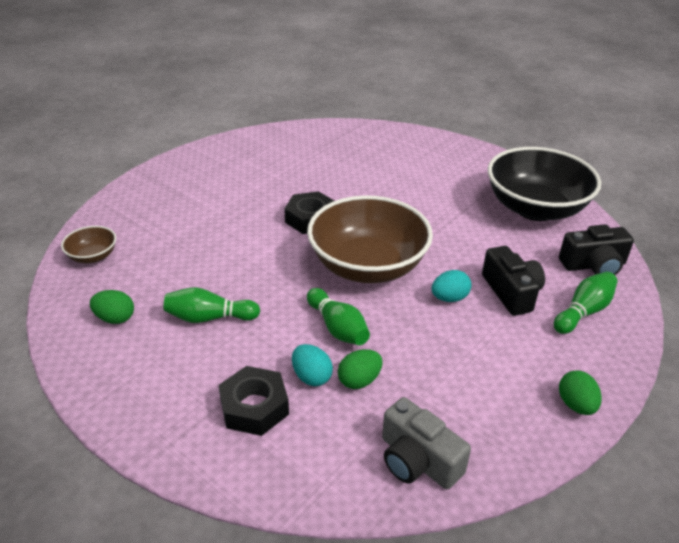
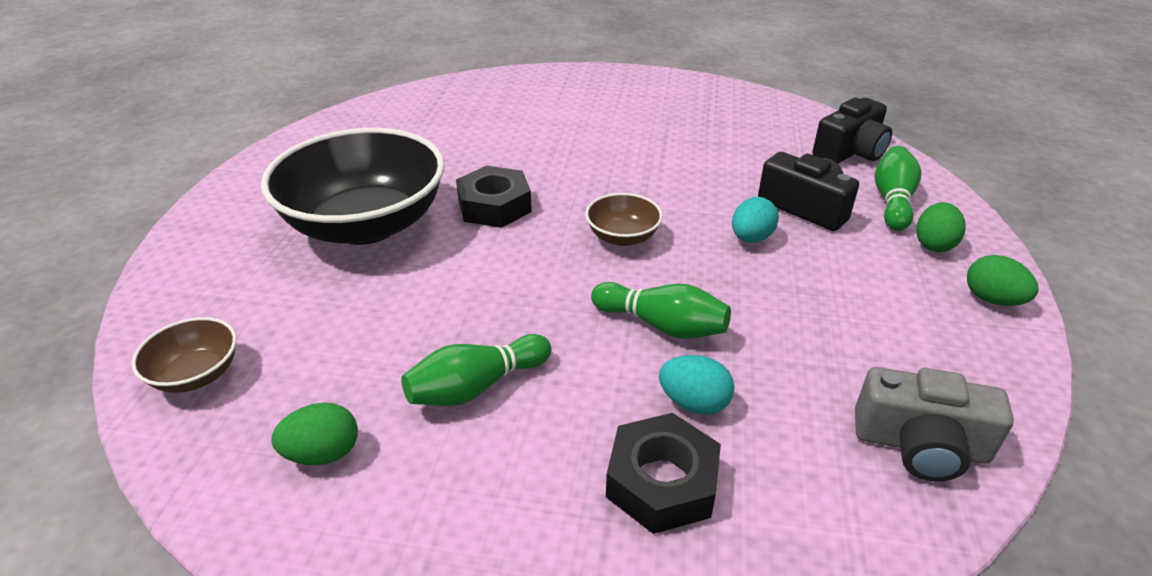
camera: 30 degrees left, 0 degrees up
brown bowl [307,195,433,283] -> brown bowl [585,193,663,246], size x0.44
green egg [338,349,383,389] -> green egg moved to [916,202,966,252]
black bowl [488,147,601,221] -> black bowl moved to [261,128,445,245]

